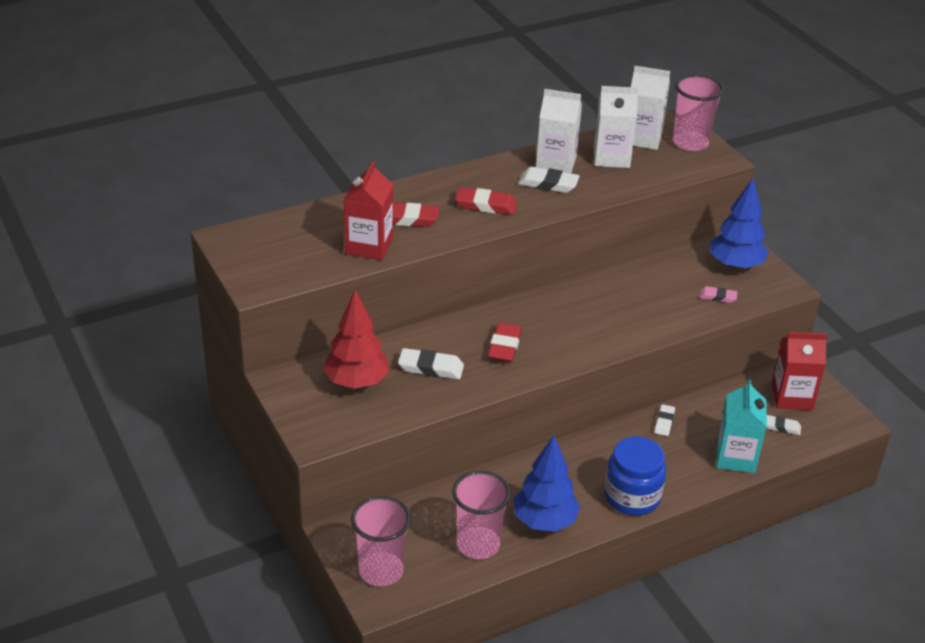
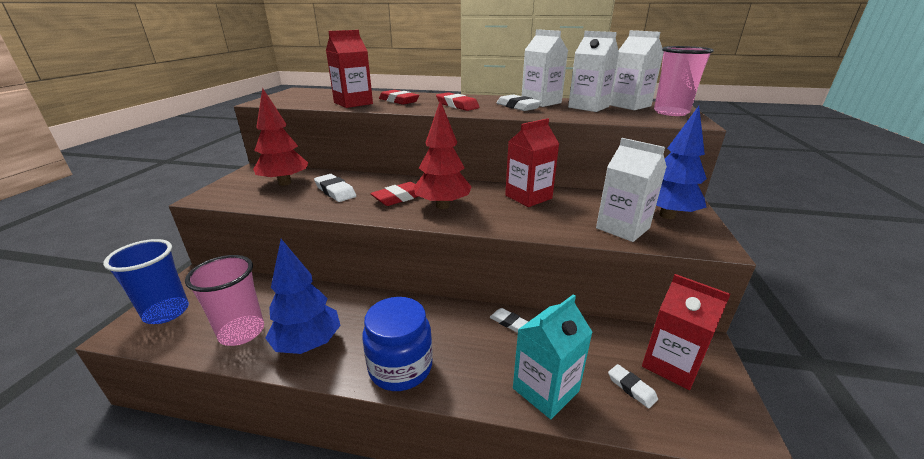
camera: 40 degrees right, 10 degrees down
pink cup [351,496,411,586] -> blue cup [103,239,189,324]
white eraser [654,404,675,436] -> white eraser turned 75 degrees clockwise [490,308,529,333]
pink eraser [699,286,737,303] -> white carton [596,138,667,242]
none -> red tree [414,101,472,209]
none -> red carton [505,118,559,207]

